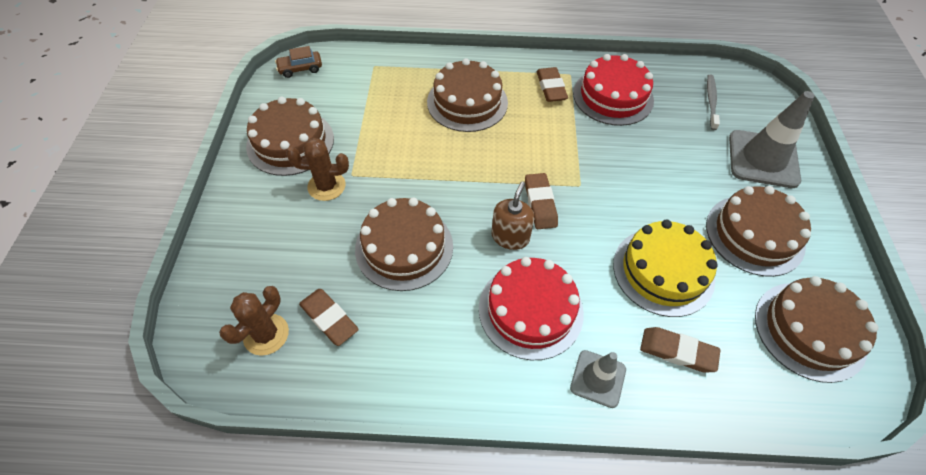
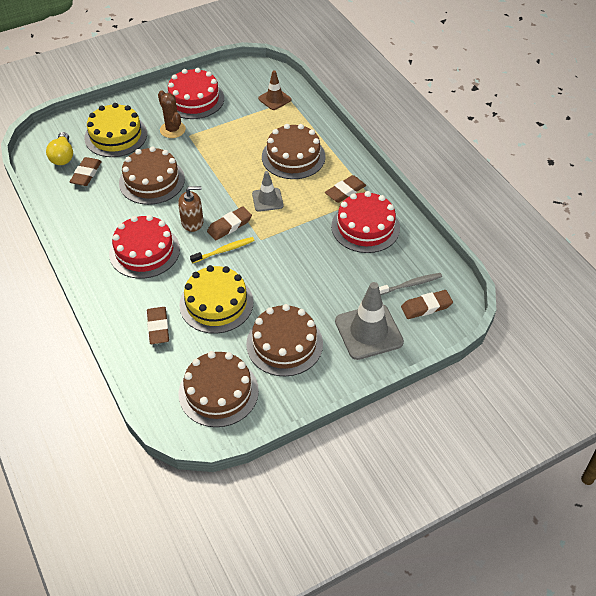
camera: 60 degrees right, 5 degrees down
brown cactus [219,286,289,356] -> yellow light bulb [46,132,73,165]
brown cake [246,97,334,176] -> red cake [167,68,224,119]
brown car [275,46,322,78] -> none
grey traffic cone [570,350,626,408] -> grey traffic cone moved to [252,171,284,212]
none -> yellow cake [84,103,147,157]
none -> yellow toothbrush [190,237,255,264]
none -> brown traffic cone [258,70,291,110]
none -> brown eraser [401,290,453,319]

